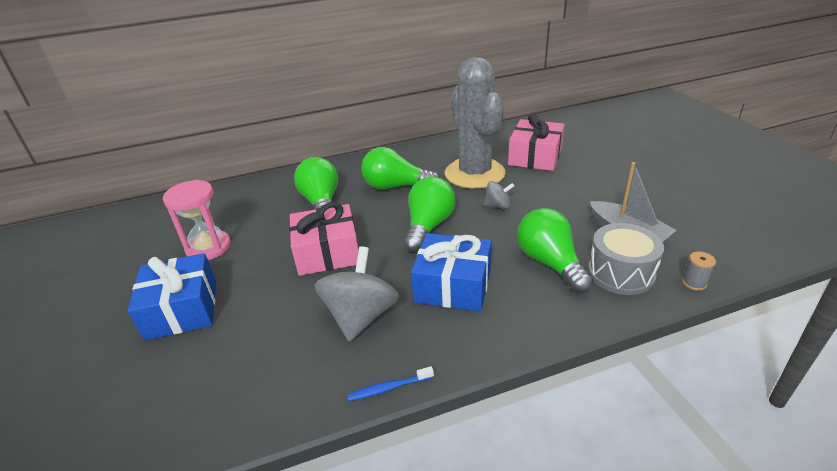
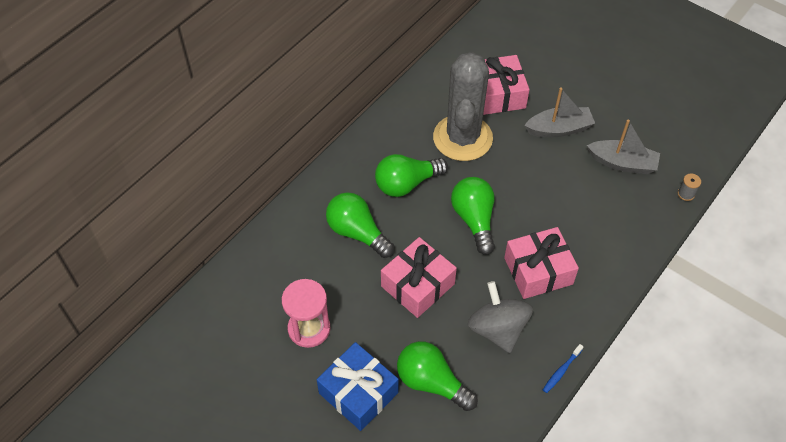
camera: 35 degrees left, 20 degrees up
blue gift [411,233,491,311] -> pink gift [504,227,579,299]
grey cactus [445,57,506,189] -> grey cactus turned 60 degrees clockwise [433,52,493,161]
grey spinning top [484,181,514,209] -> none
green light bulb [517,208,593,293] -> green light bulb moved to [397,341,478,411]
grey drum [588,223,664,295] -> none
none -> grey boat [524,88,595,137]

